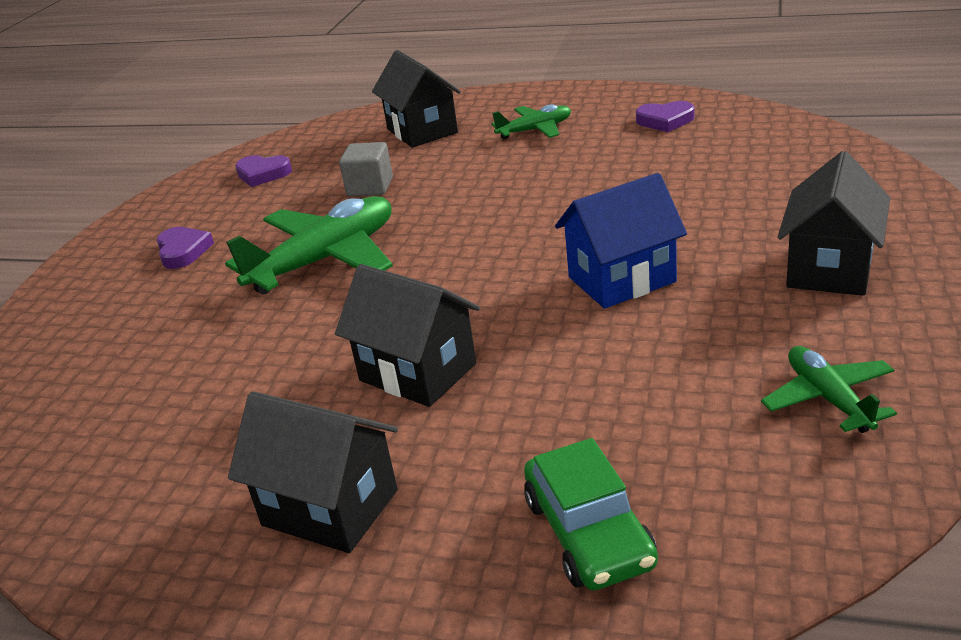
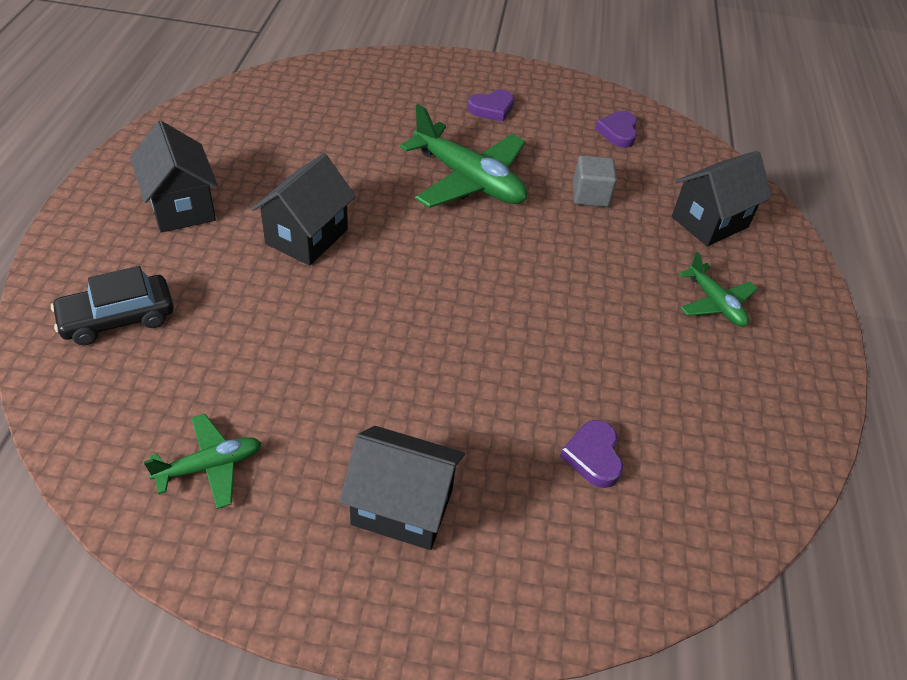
camera: 75 degrees right, 15 degrees up
black house [228,391,398,553] -> black house turned 45 degrees counterclockwise [130,121,218,232]
green car [524,438,658,590] -> black car [51,266,174,346]
blue house [555,173,687,309] -> none
purple heart [636,101,695,132] -> purple heart moved to [560,420,623,488]

